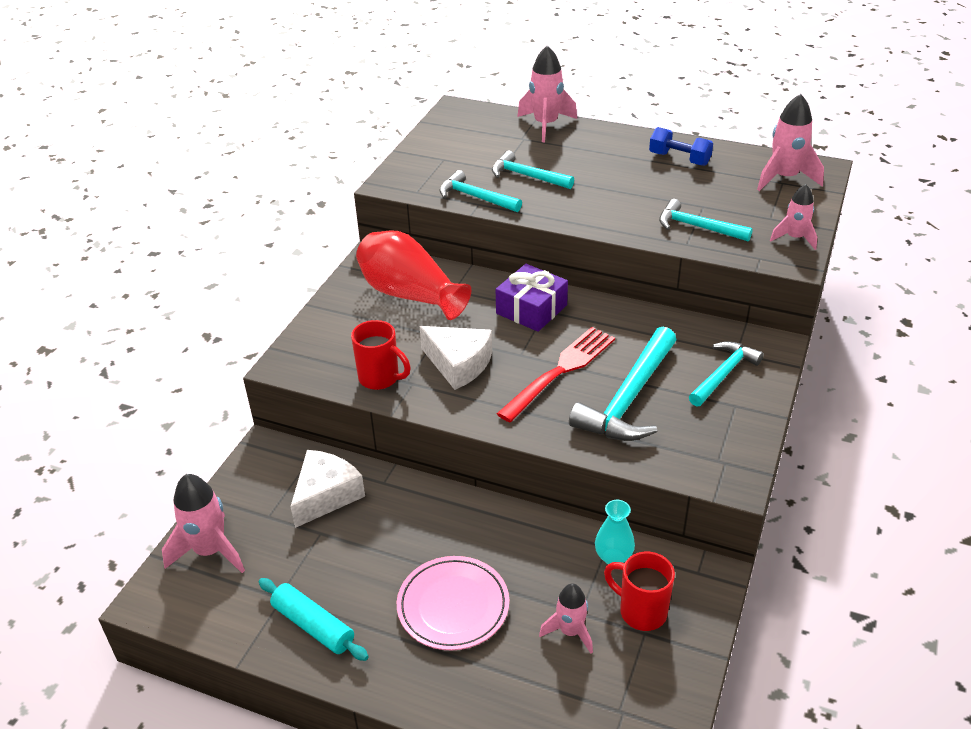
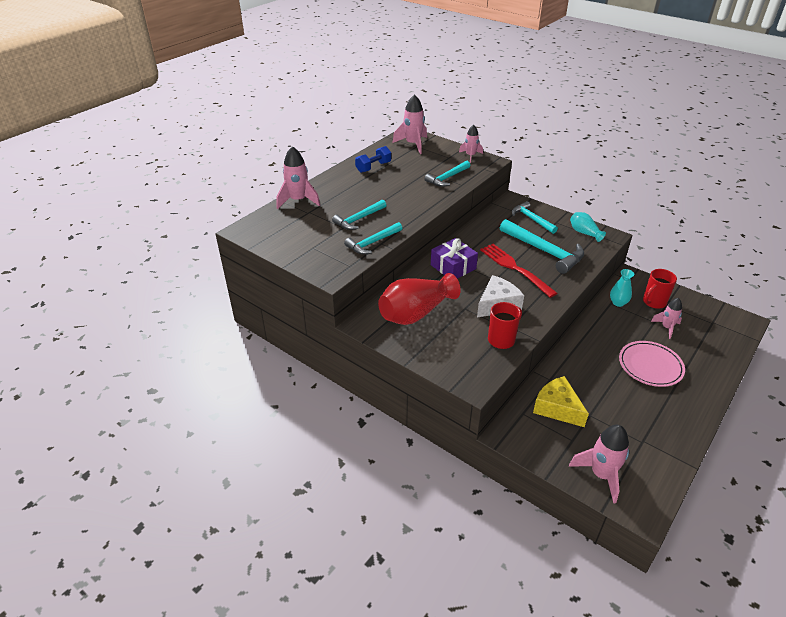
camera: 75 degrees left, 0 degrees up
turquoise rolling pin [259,578,369,661] -> none
white cheese [290,450,365,528] -> yellow cheese [533,376,589,427]
none -> turquoise vase [570,212,606,242]

